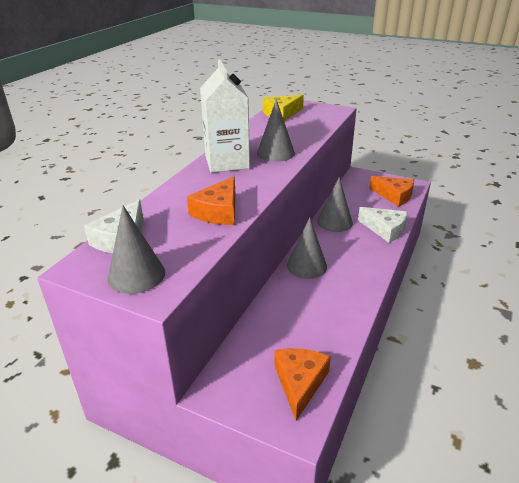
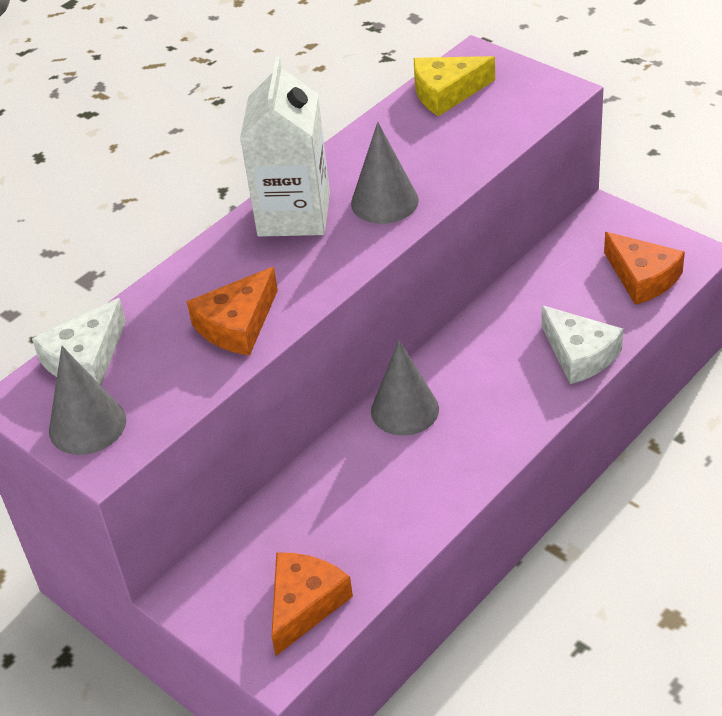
camera: 20 degrees right, 10 degrees up
grey cone [317,177,353,232] -> none

